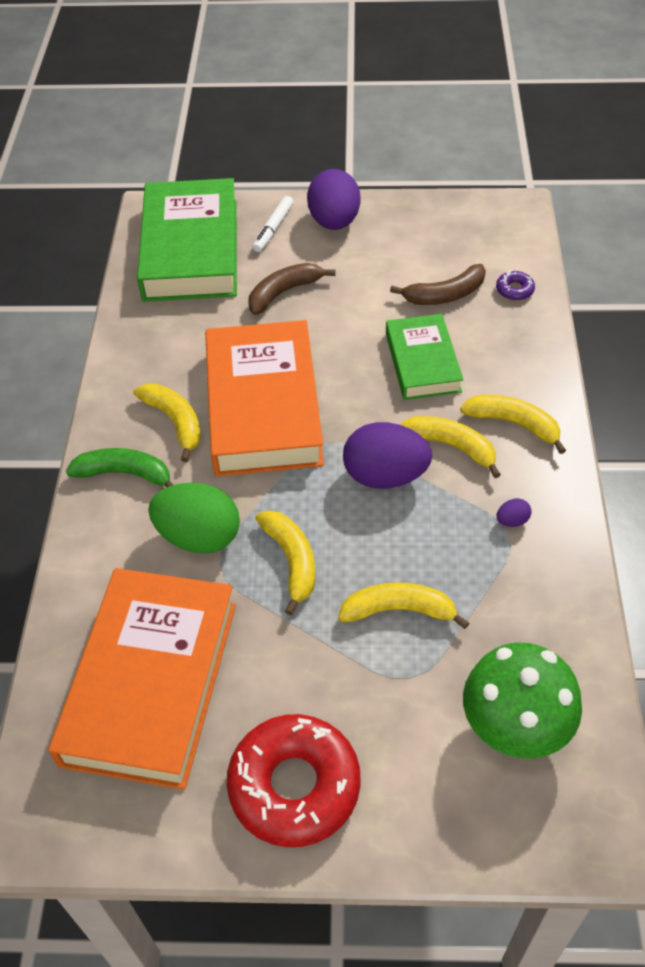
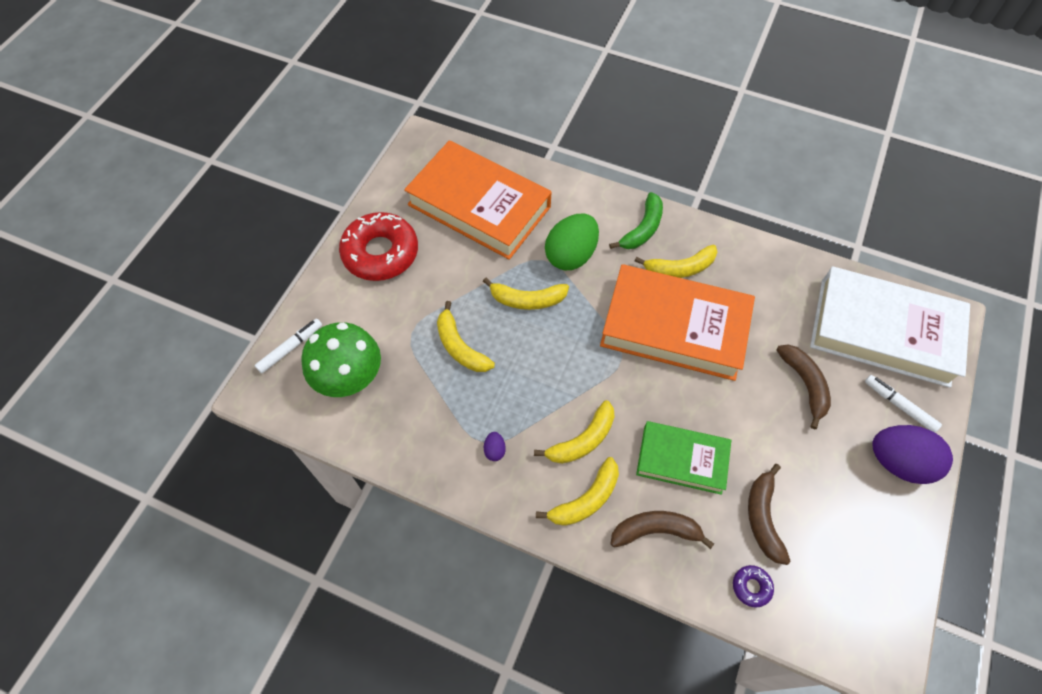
camera: 110 degrees right, 10 degrees up
green book [137,178,237,302] -> white book [810,266,970,388]
yellow banana [338,582,469,629] -> yellow banana turned 120 degrees clockwise [437,301,495,372]
purple egg [343,422,432,489] -> none
none -> white marker [255,318,322,373]
none -> brown banana [611,511,714,549]

